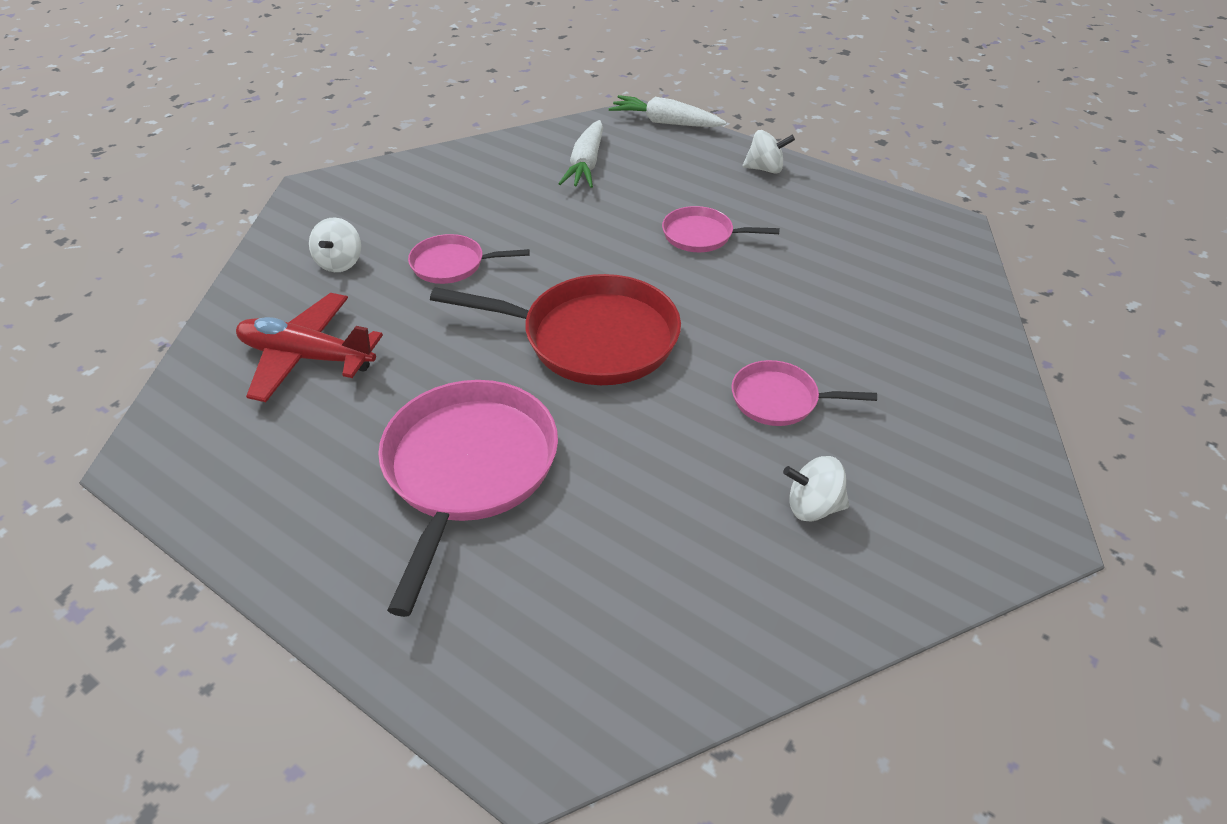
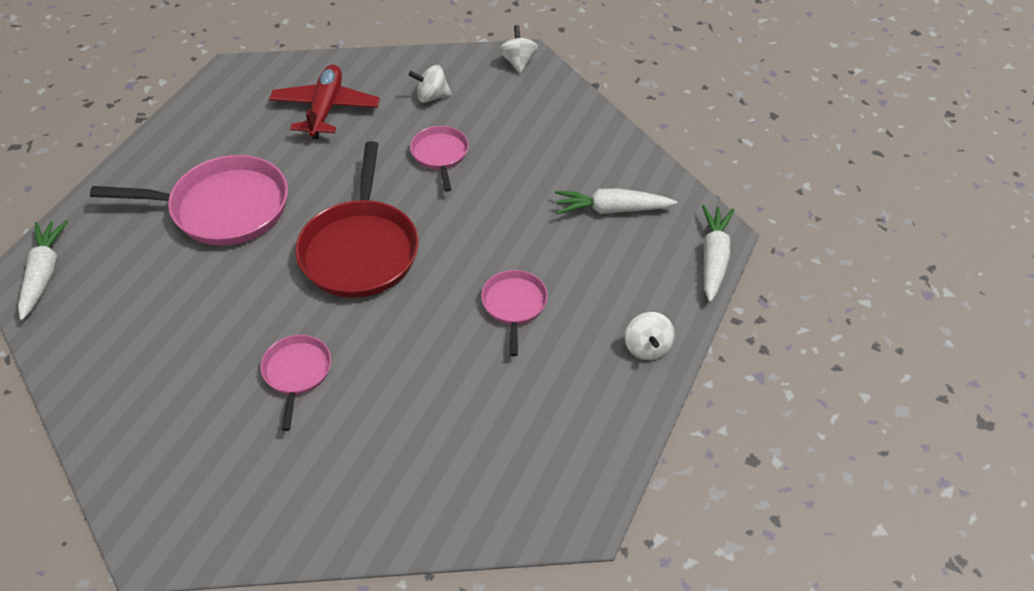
camera: 80 degrees right, 5 degrees up
white spinning top [783,456,849,522] -> white spinning top moved to [499,25,538,73]
none -> white carrot [18,220,68,320]

